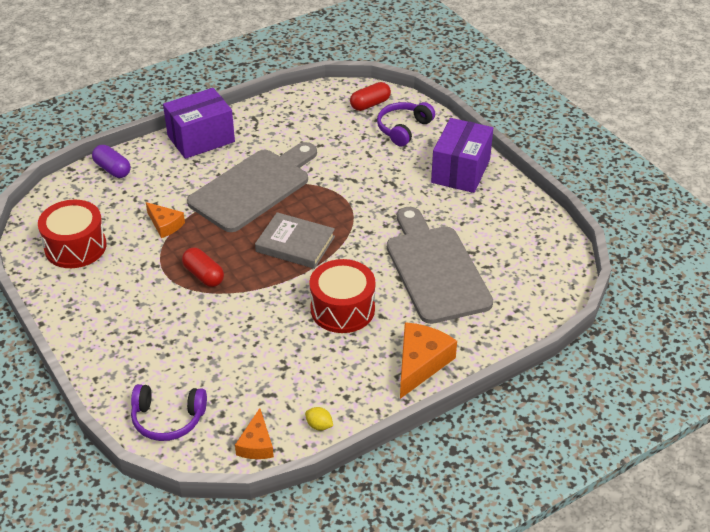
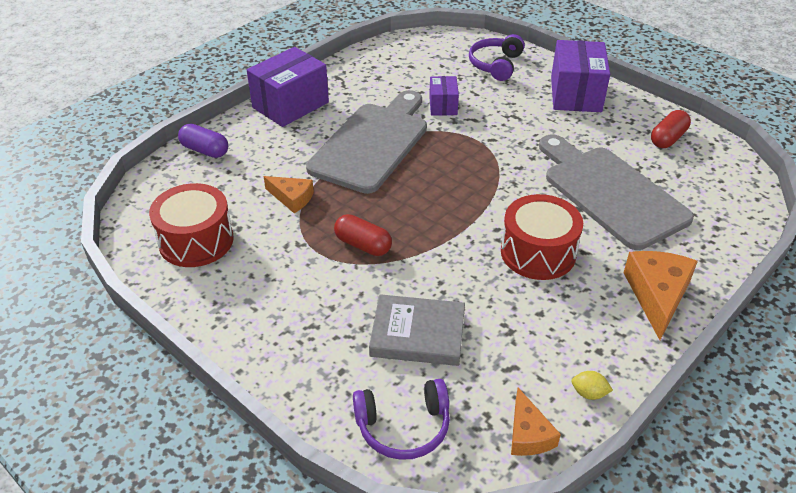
camera: 15 degrees left, 0 degrees up
grey book [255,212,335,269] -> grey book moved to [369,294,465,366]
red capsule [350,82,391,111] -> red capsule moved to [651,110,691,148]
none -> purple box [429,76,459,116]

